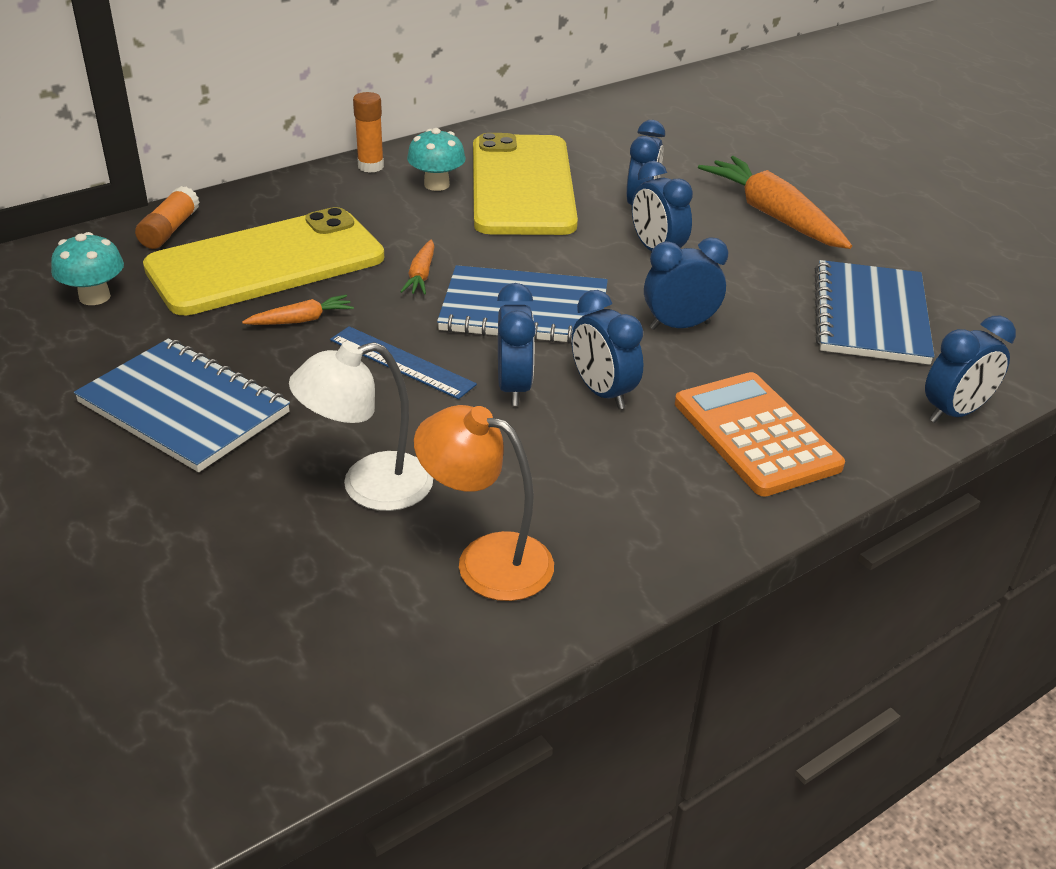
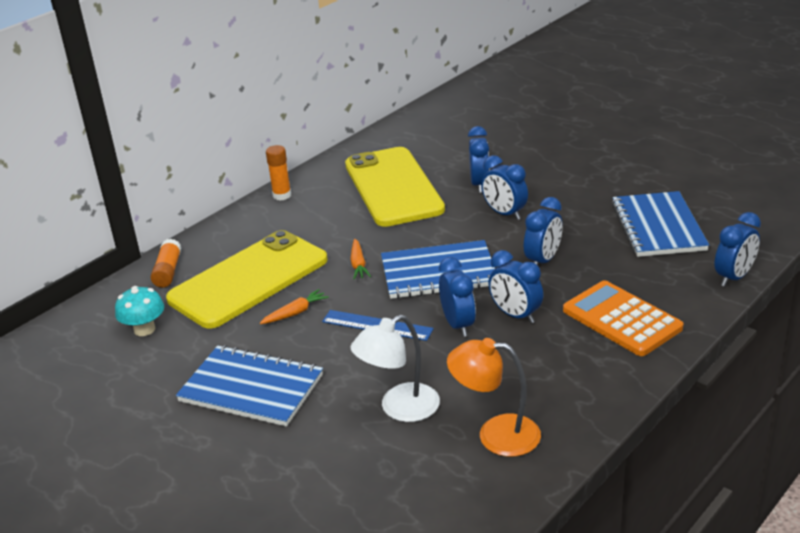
camera: 10 degrees left, 5 degrees down
turquoise mushroom [407,128,466,191] -> none
blue clock [644,237,728,330] -> blue clock turned 150 degrees clockwise [524,197,563,265]
orange carrot [698,156,852,249] -> none

